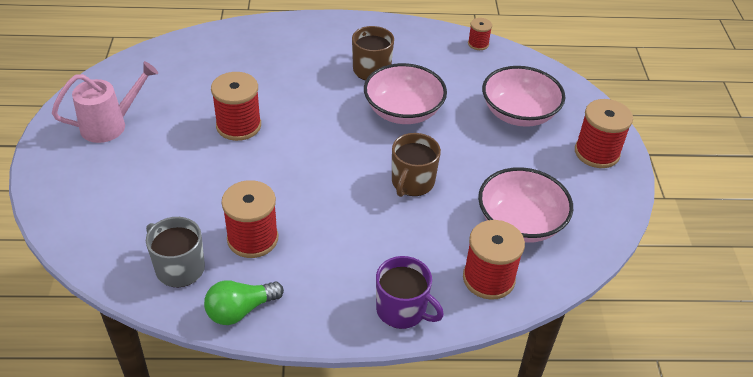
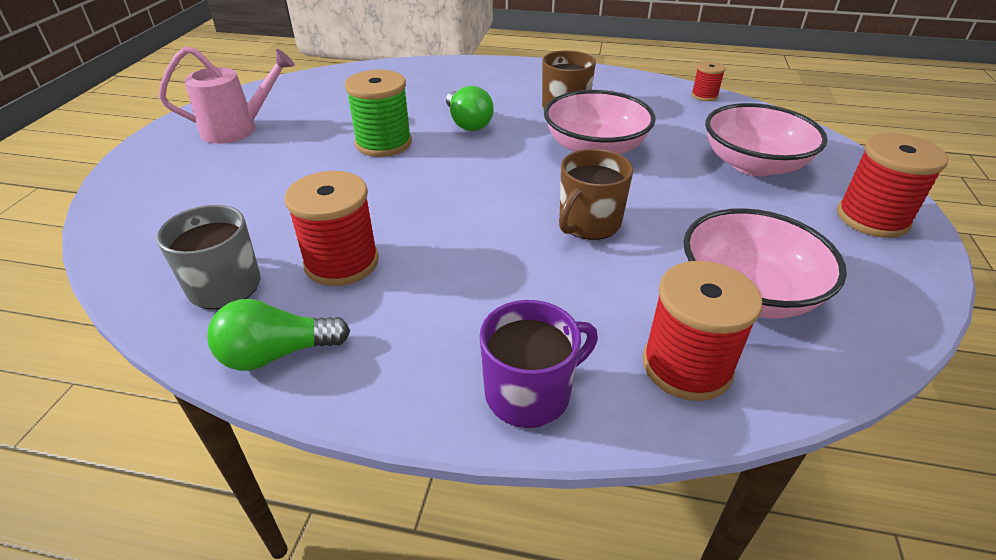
camera: 15 degrees right, 5 degrees down
red spool [211,72,261,141] -> green spool [345,70,412,157]
purple mug [376,256,444,329] -> purple mug turned 75 degrees counterclockwise [479,300,598,428]
none -> green light bulb [446,86,494,131]

